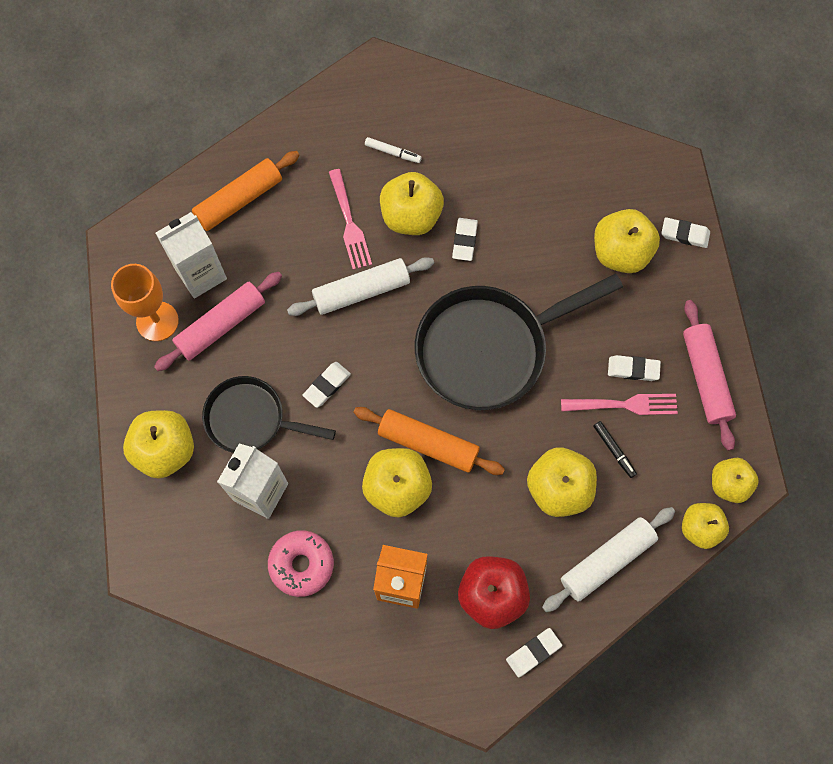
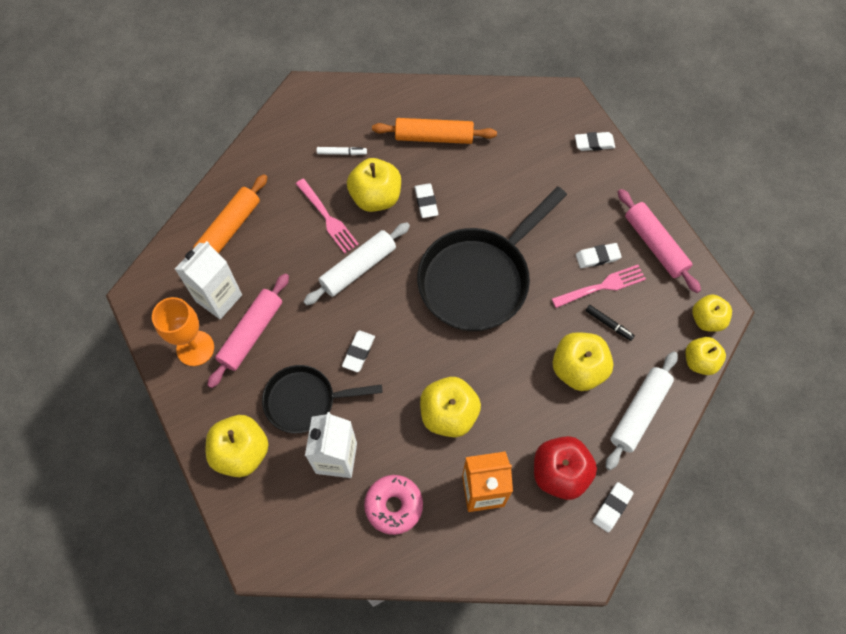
camera: 20 degrees left, 5 degrees down
orange rolling pin [353,407,505,475] -> orange rolling pin moved to [372,118,497,144]
yellow apple [594,209,660,273] -> none

